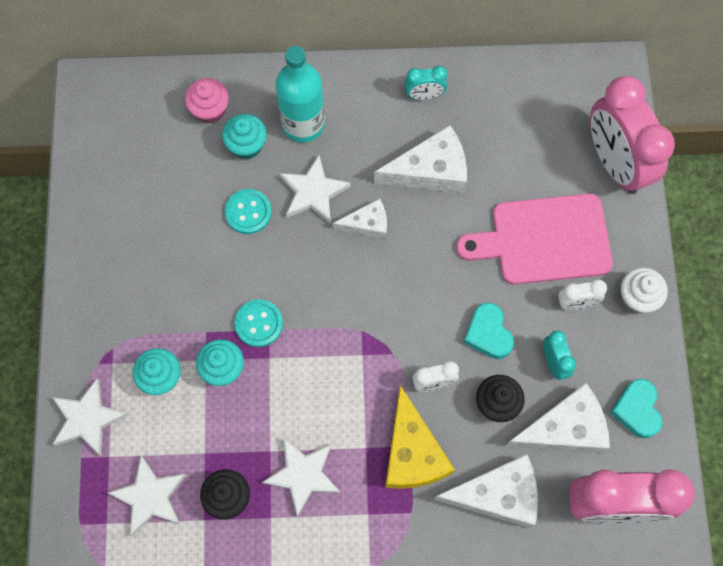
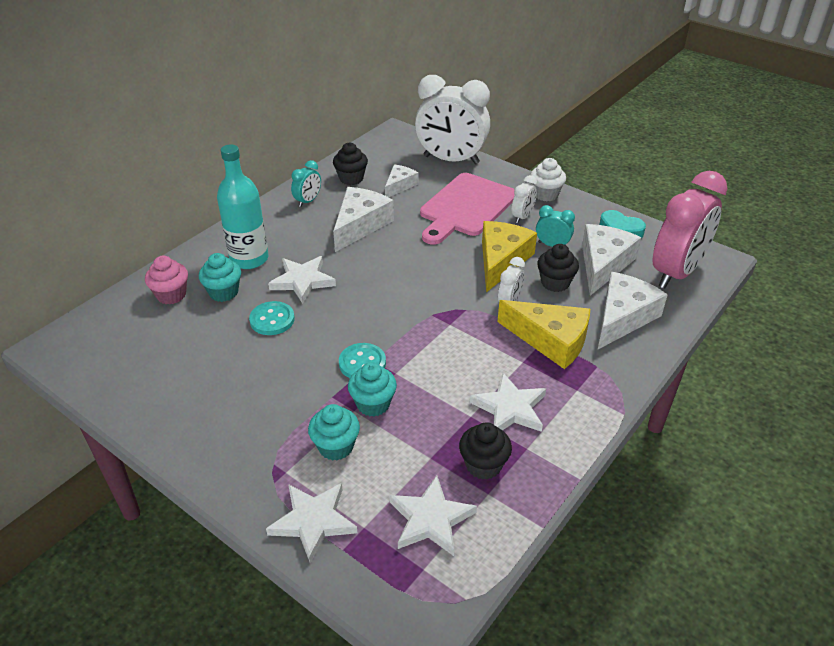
camera: 50 degrees left, 30 degrees down
white cheese [333,199,387,239] -> white cheese moved to [385,165,418,197]
turquoise heart [464,303,514,359] -> yellow cheese [482,221,537,292]
pink clock [590,76,675,194] -> white clock [415,75,490,164]
none -> black cupcake [333,143,368,185]

